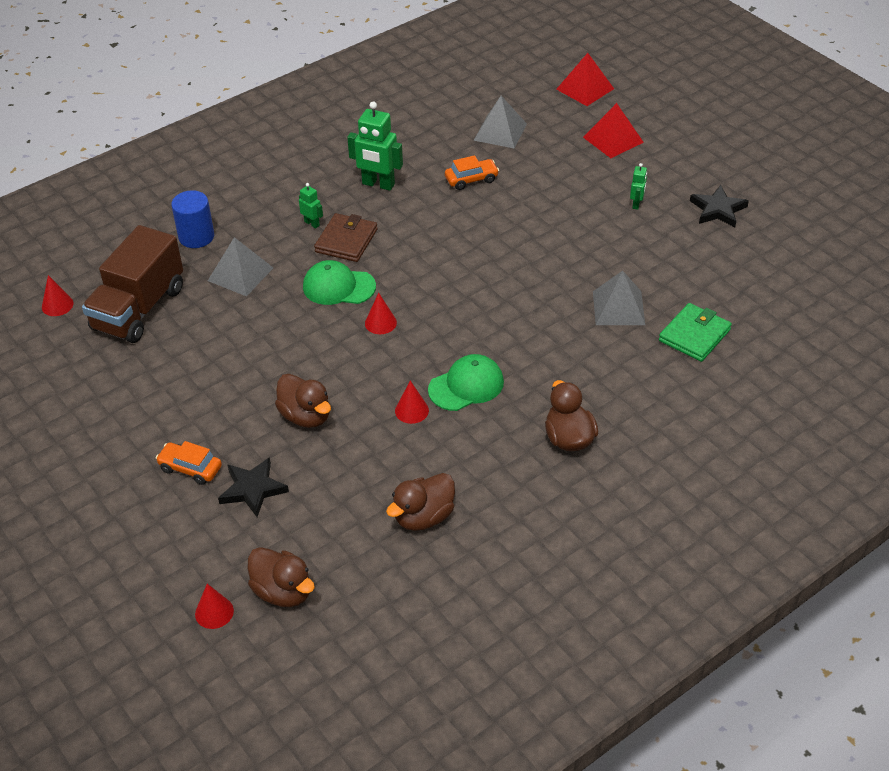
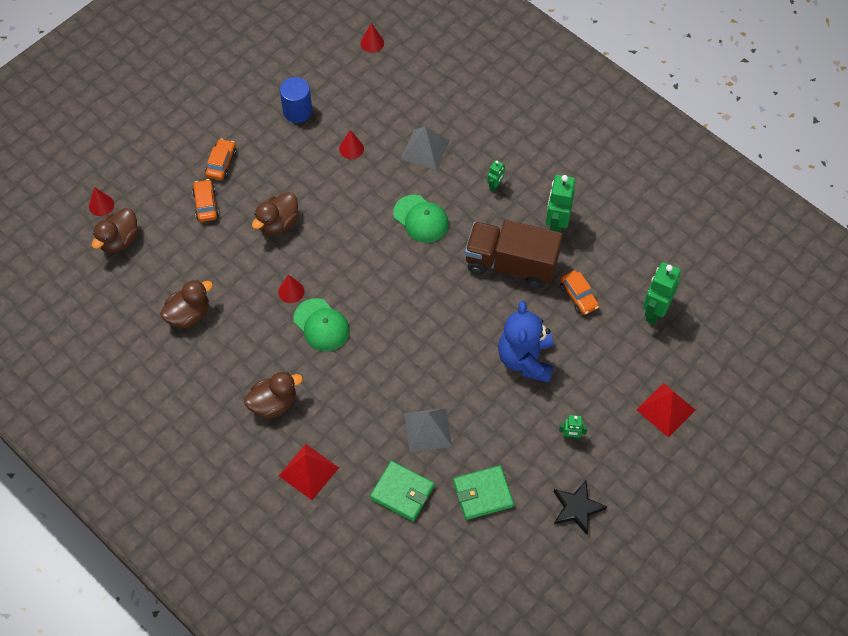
camera: 80 degrees right, 15 degrees up
brown truck [82,225,183,343] -> brown truck moved to [465,220,563,289]
blue cylinder [171,190,214,248] -> blue cylinder moved to [280,77,312,123]
black star [218,457,289,517] -> orange car [192,179,219,222]
green cap [303,260,376,305] -> green cap turned 135 degrees clockwise [393,195,449,243]
brown wallet [314,213,377,262] -> none
red cone [365,293,397,334] -> red cone moved to [339,130,364,159]
brown duck [386,473,455,531] -> brown duck turned 105 degrees clockwise [160,280,213,328]
grey pyramid [473,96,527,149] -> green robot [643,262,681,325]
red pyramid [556,53,614,106] -> red pyramid moved to [279,444,339,500]
none -> green wallet [453,465,514,520]
none -> blue teddy bear [498,301,554,383]

